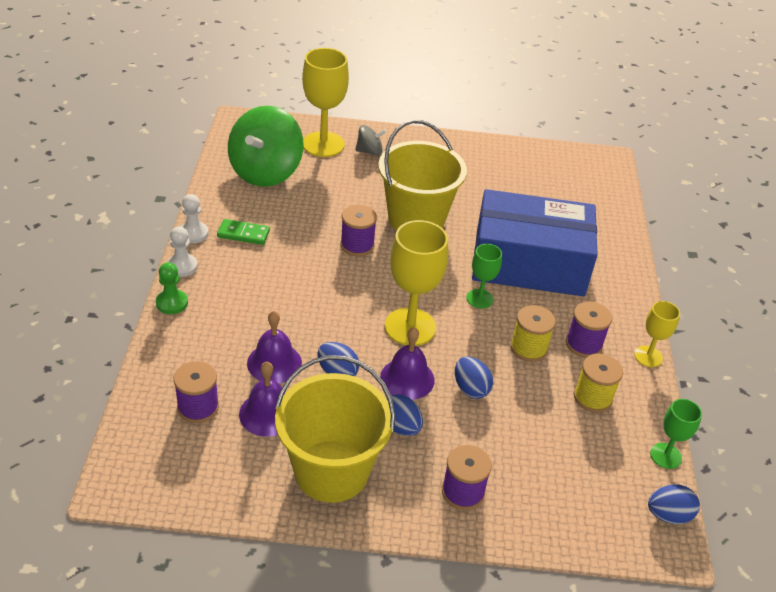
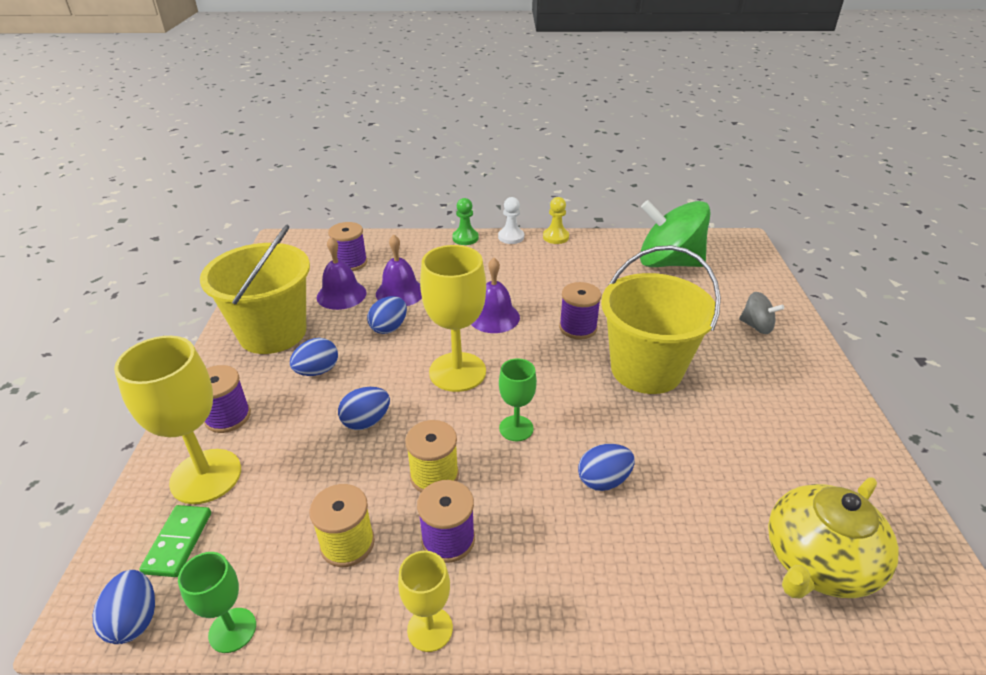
camera: 90 degrees right, 5 degrees down
white pawn [181,194,208,243] -> yellow pawn [543,197,569,244]
green domino [217,219,270,245] -> green domino moved to [139,505,211,577]
yellow goblet [302,48,349,157] -> yellow goblet moved to [114,336,241,504]
grey spinning top [355,125,386,156] -> grey spinning top turned 45 degrees counterclockwise [739,292,784,334]
purple bell [380,327,435,400] -> purple bell moved to [471,258,520,333]
blue box [472,189,598,297] -> blue egg [578,444,635,491]
none -> yellow teapot [768,477,899,598]

